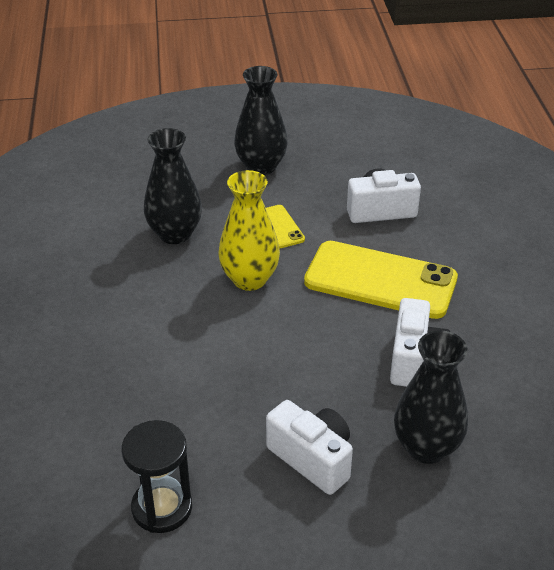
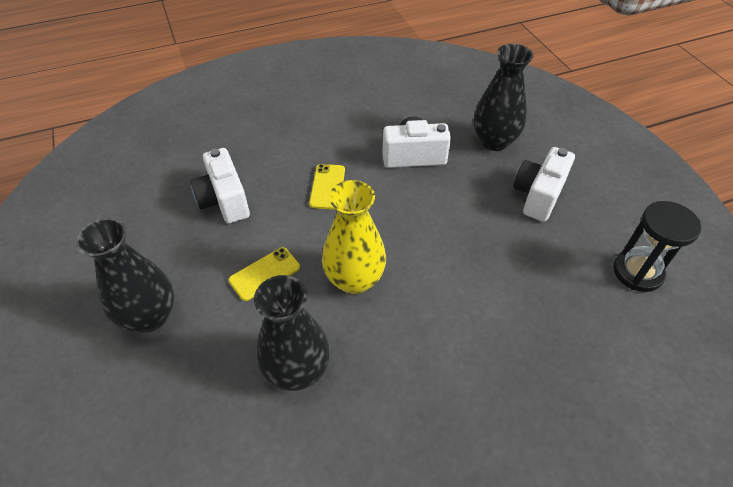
camera: 105 degrees left, 10 degrees up
yellow phone [304,241,458,319] -> yellow phone [309,164,345,210], size x0.46

